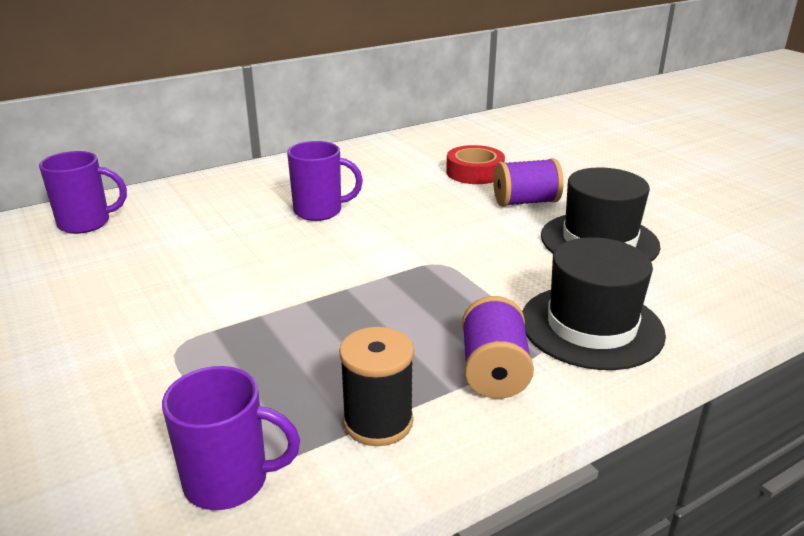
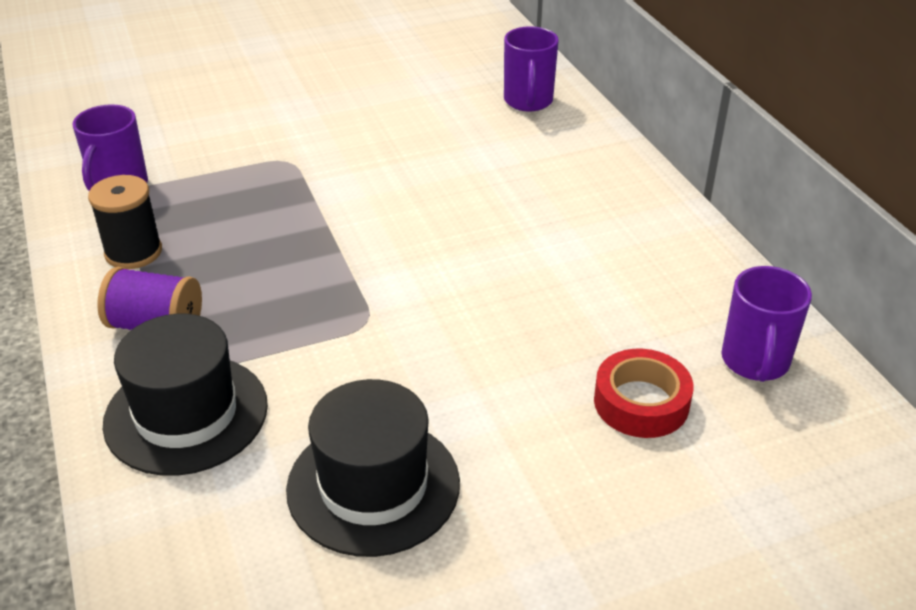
camera: 100 degrees right, 10 degrees up
purple mug [287,141,363,221] -> purple mug moved to [721,266,812,382]
purple spool [493,158,564,207] -> none

